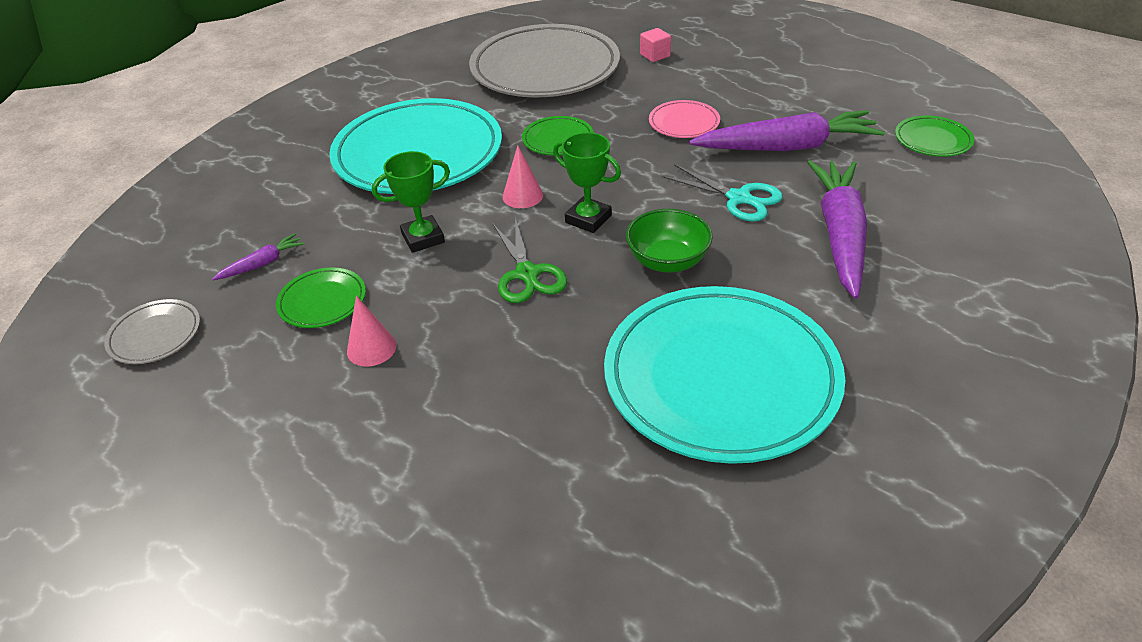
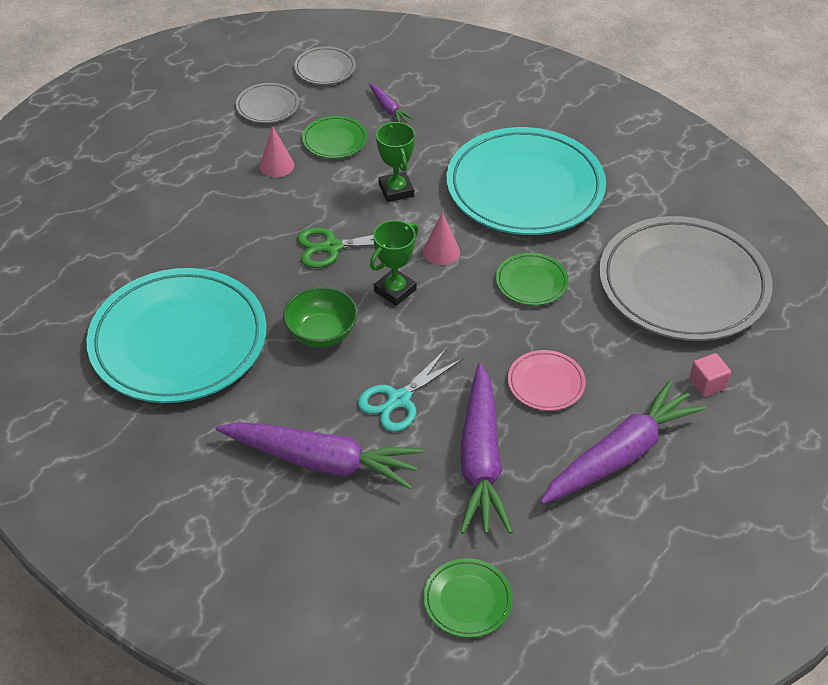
camera: 95 degrees right, 5 degrees up
none -> grey plate [236,83,299,123]
none -> purple carrot [540,380,706,504]

